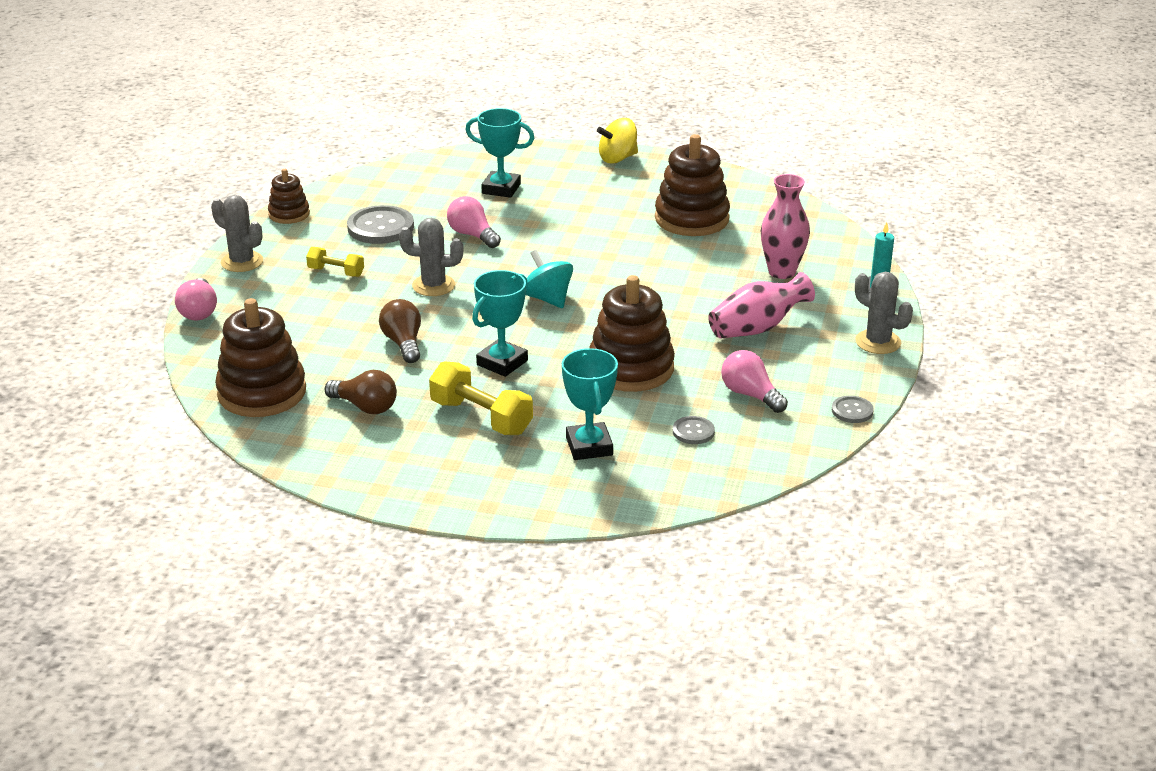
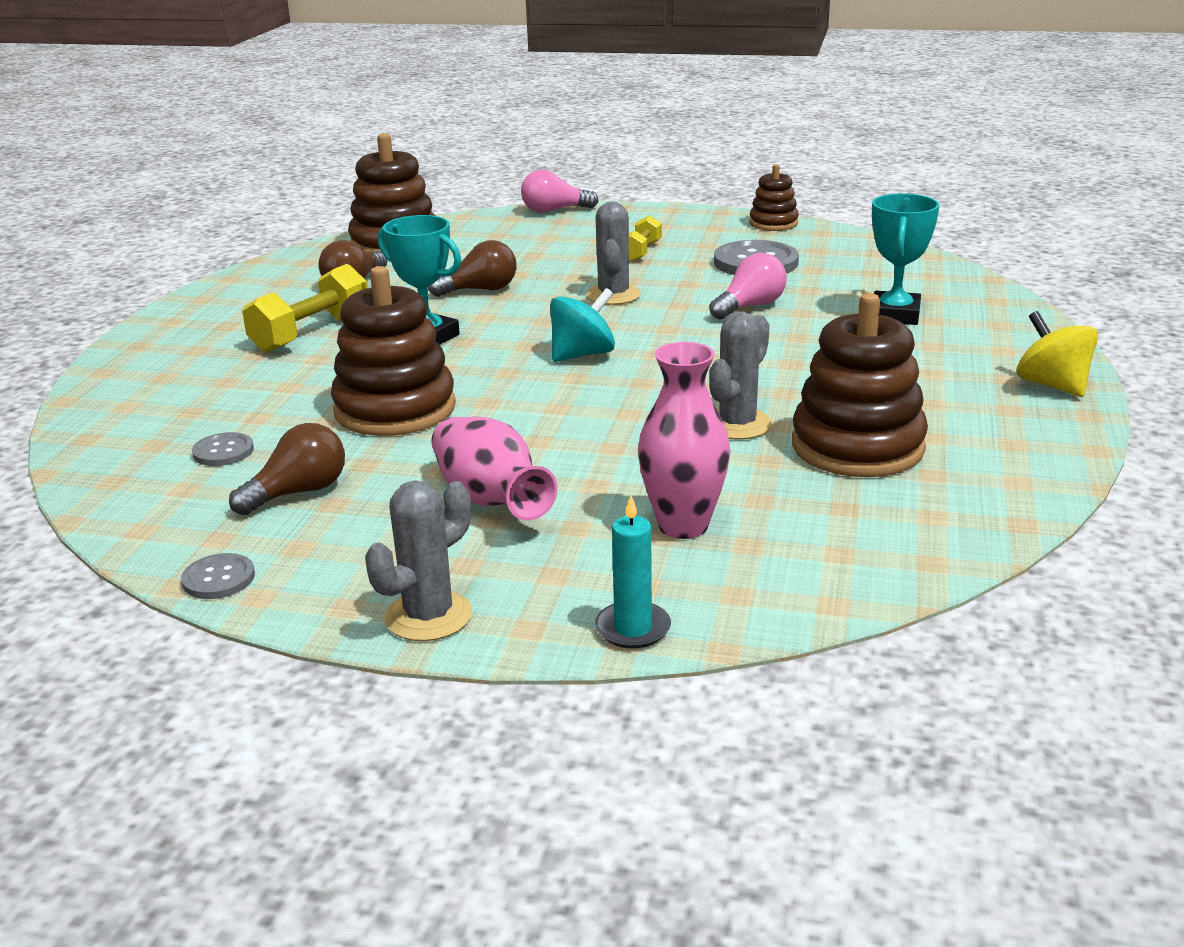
camera: 90 degrees right, 5 degrees down
grey cactus [211,195,263,272] -> grey cactus moved to [709,311,772,440]
turquoise trophy [562,348,618,460] -> none
pink light bulb [721,350,788,413] -> brown light bulb [229,423,345,515]

